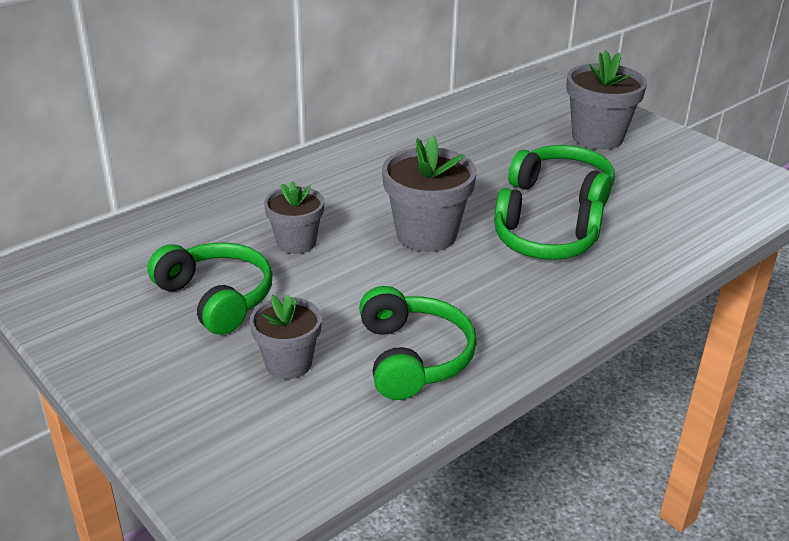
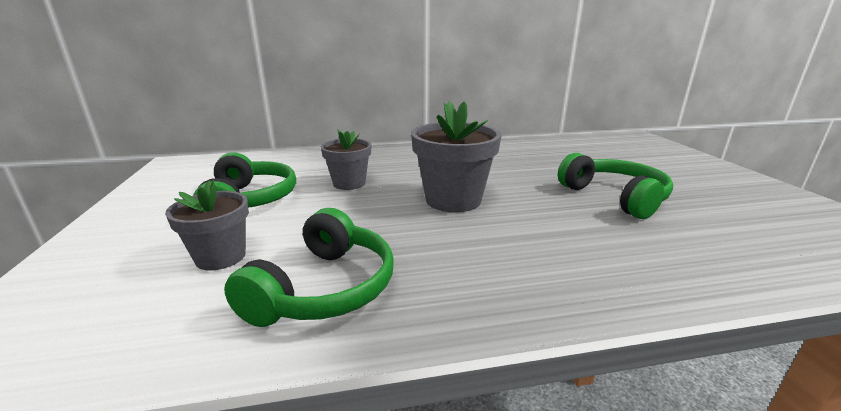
camera: 30 degrees right, 10 degrees down
green headphones [494,188,604,260] -> none
grey flower pot [566,51,647,150] -> none

